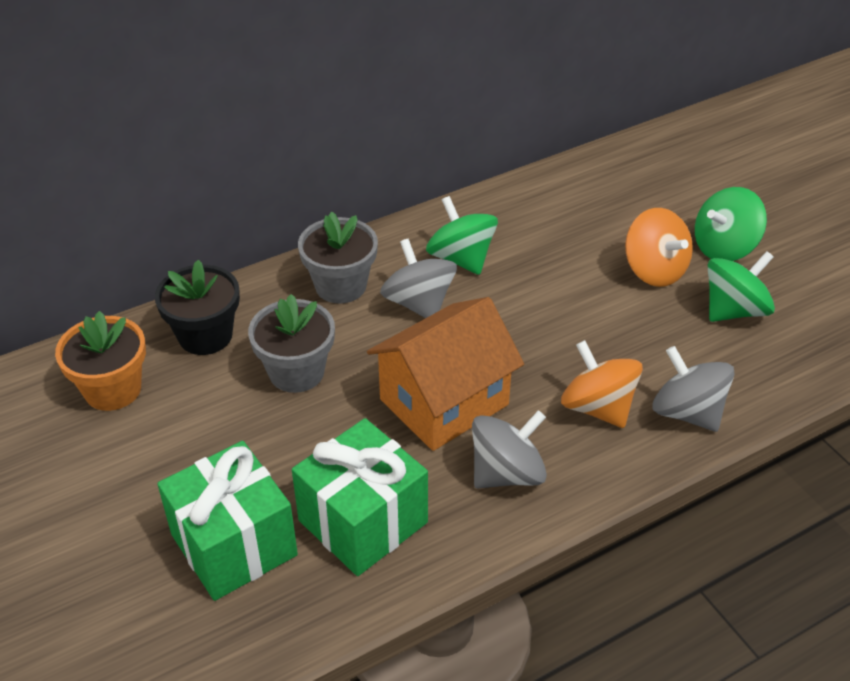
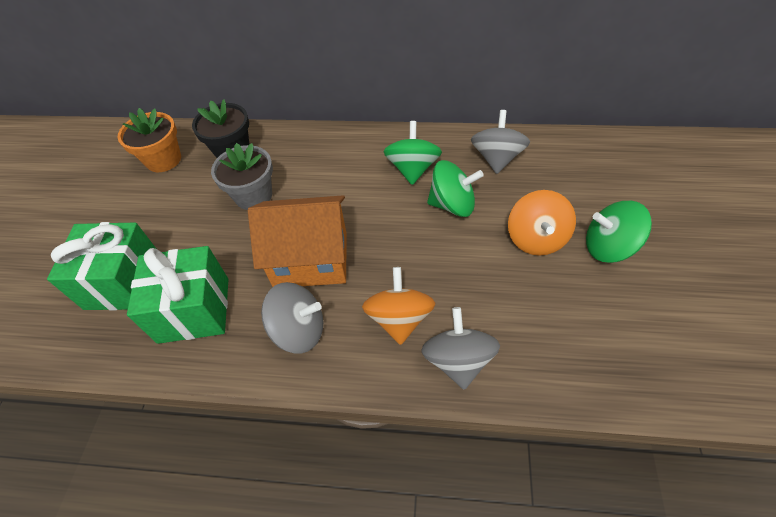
camera: 40 degrees right, 10 degrees up
grey flower pot [298,212,378,304] -> none
grey spinning top [380,239,457,318] -> grey spinning top moved to [471,110,530,174]
green spinning top [708,251,775,322] -> green spinning top moved to [427,160,484,217]

